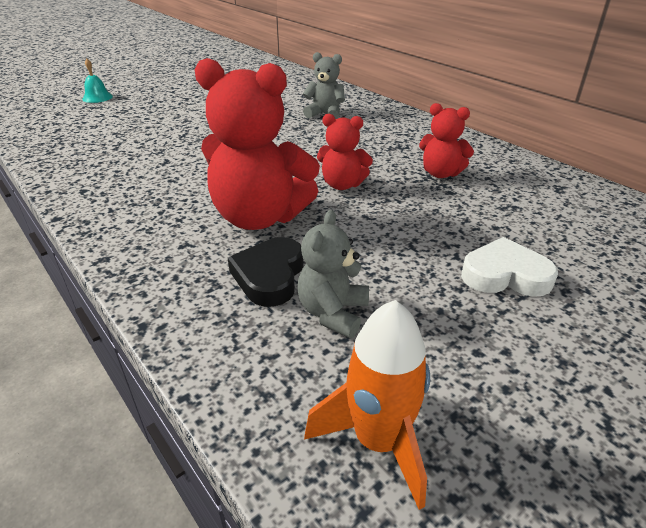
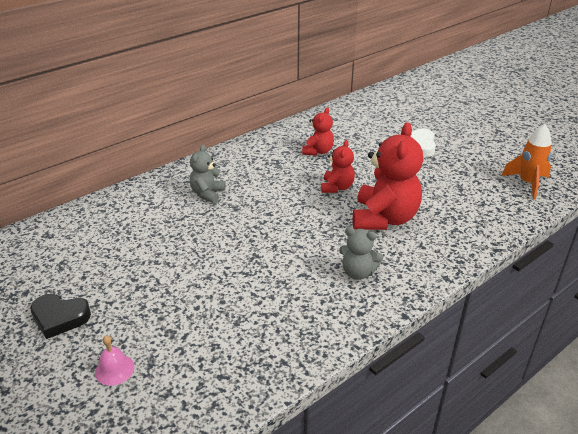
camera: 90 degrees left, 0 degrees up
turquoise bell [82,59,113,103] -> pink bell [95,336,134,386]
black heart [228,237,304,307] -> black heart moved to [30,294,91,339]
grey teddy bear [297,210,369,338] -> grey teddy bear moved to [339,227,383,280]

